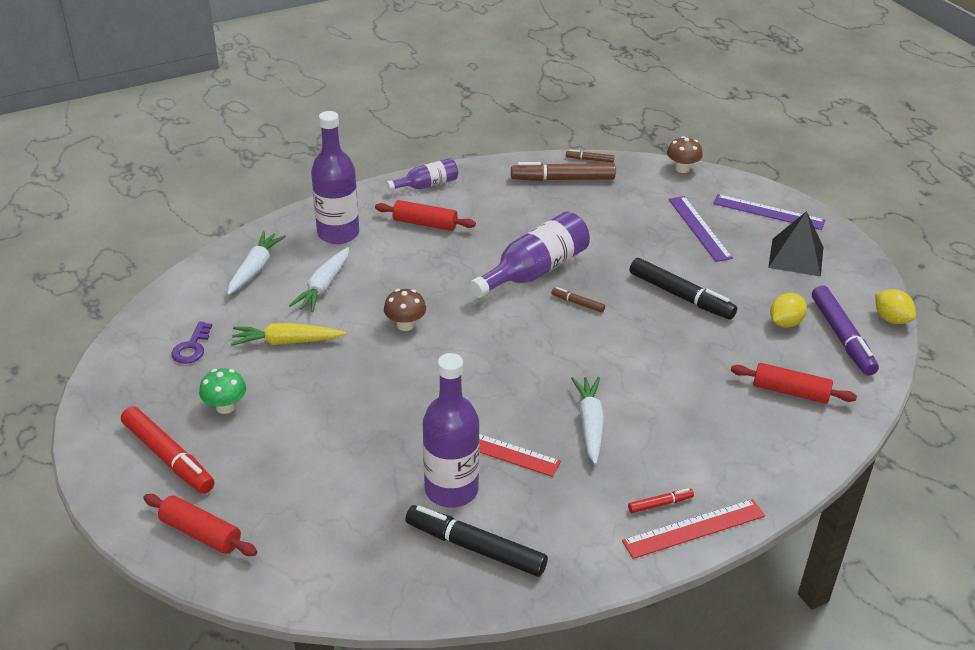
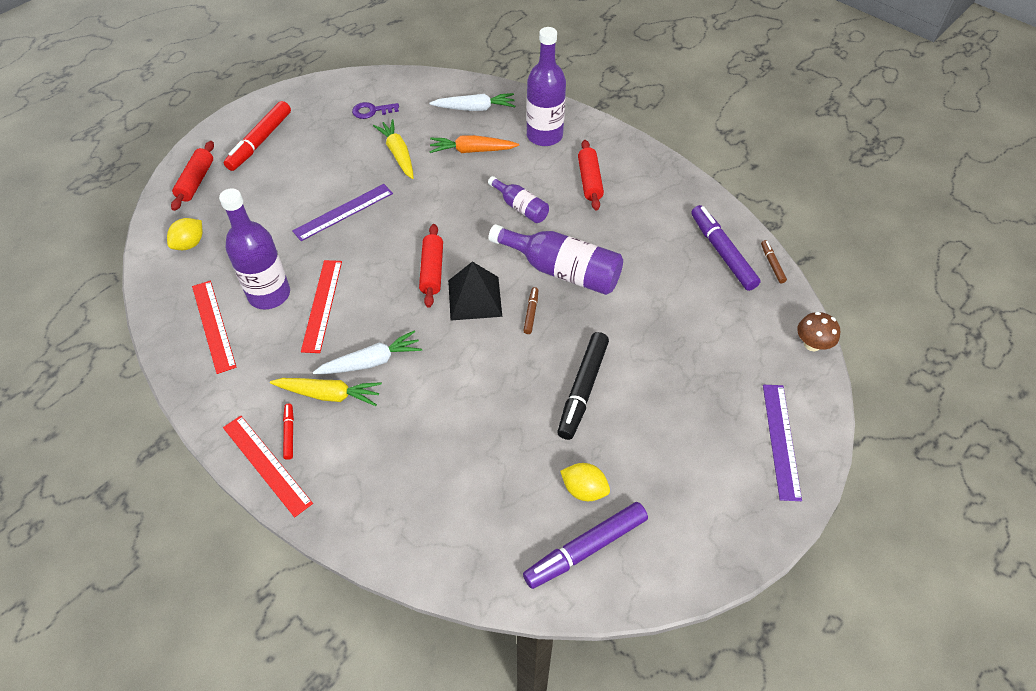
camera: 70 degrees right, 15 degrees up
green mushroom [199,368,246,414] -> none
white carrot [289,247,349,312] -> orange carrot [429,135,519,153]
brown mushroom [384,289,426,331] -> none
purple bottle [386,158,458,191] -> purple bottle moved to [488,176,549,223]
black marker [405,505,548,577] -> red ruler [192,281,236,374]
brown marker [511,162,616,181] -> purple marker [691,205,761,291]
red marker [628,488,694,513] -> red marker turned 150 degrees counterclockwise [283,403,294,460]
purple ruler [669,196,733,262] -> purple ruler moved to [292,184,393,241]
red rolling pin [731,363,857,404] -> red rolling pin moved to [419,224,443,308]
black pyramid [768,211,823,277] -> black pyramid moved to [448,262,502,320]
yellow lemon [875,289,916,324] -> yellow lemon moved to [167,218,203,250]
none -> yellow carrot [270,378,382,406]

